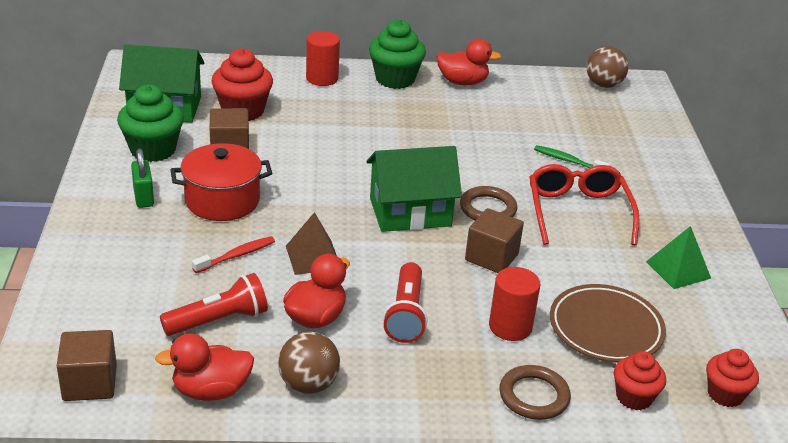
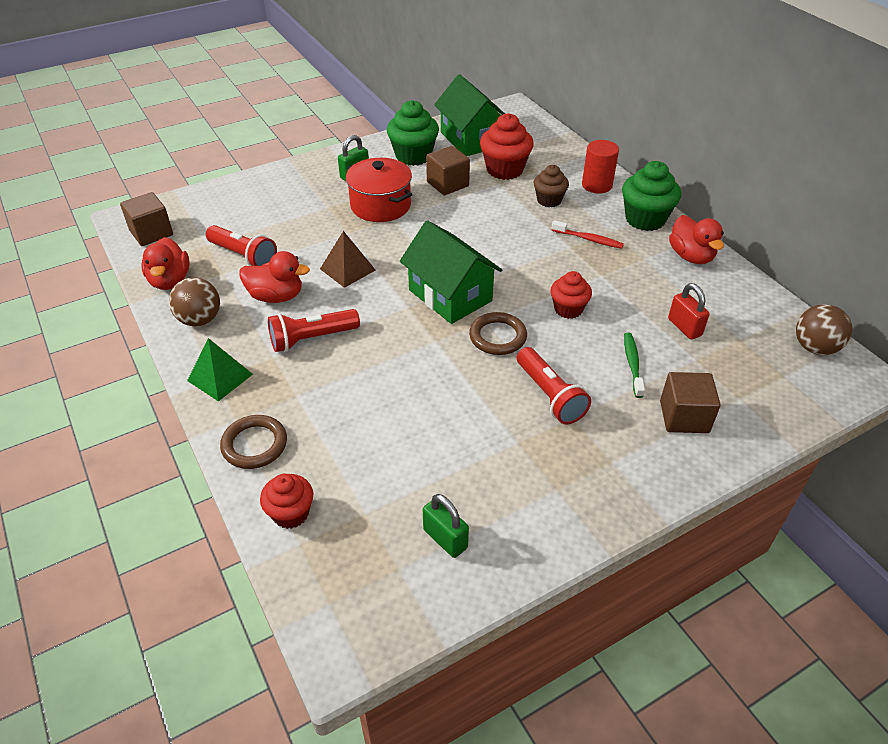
camera: 65 degrees right, 10 degrees up
red duck [155,333,254,401] -> red duck turned 150 degrees counterclockwise [141,237,190,290]
red toothbrush [192,236,275,273] -> red toothbrush moved to [552,220,624,249]
brown cube [465,208,524,273] -> brown cube moved to [660,372,721,433]
red cylinder [489,267,541,341] -> none
red glasses [530,164,639,246] -> red flashlight [517,347,591,425]
brown plate [550,284,666,363] -> none
green pyramid [646,226,711,289] -> green pyramid moved to [187,338,253,402]
red cupcake [706,349,759,407] -> red cupcake moved to [551,271,592,319]
none -> green padlock [423,494,469,558]
none -> brown cupcake [534,165,569,207]
none -> red padlock [668,283,710,340]

